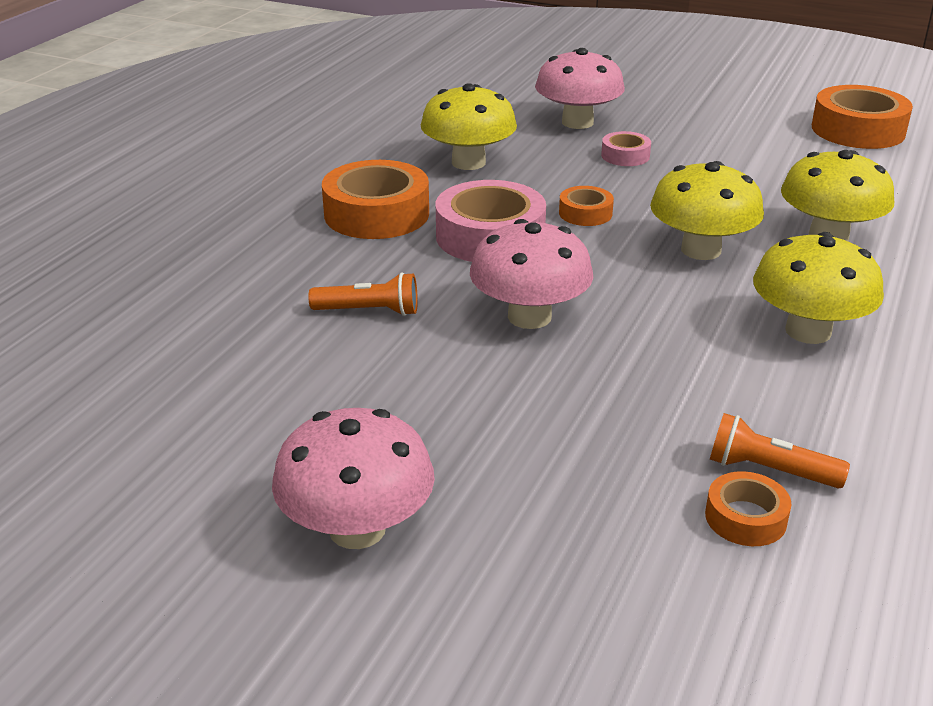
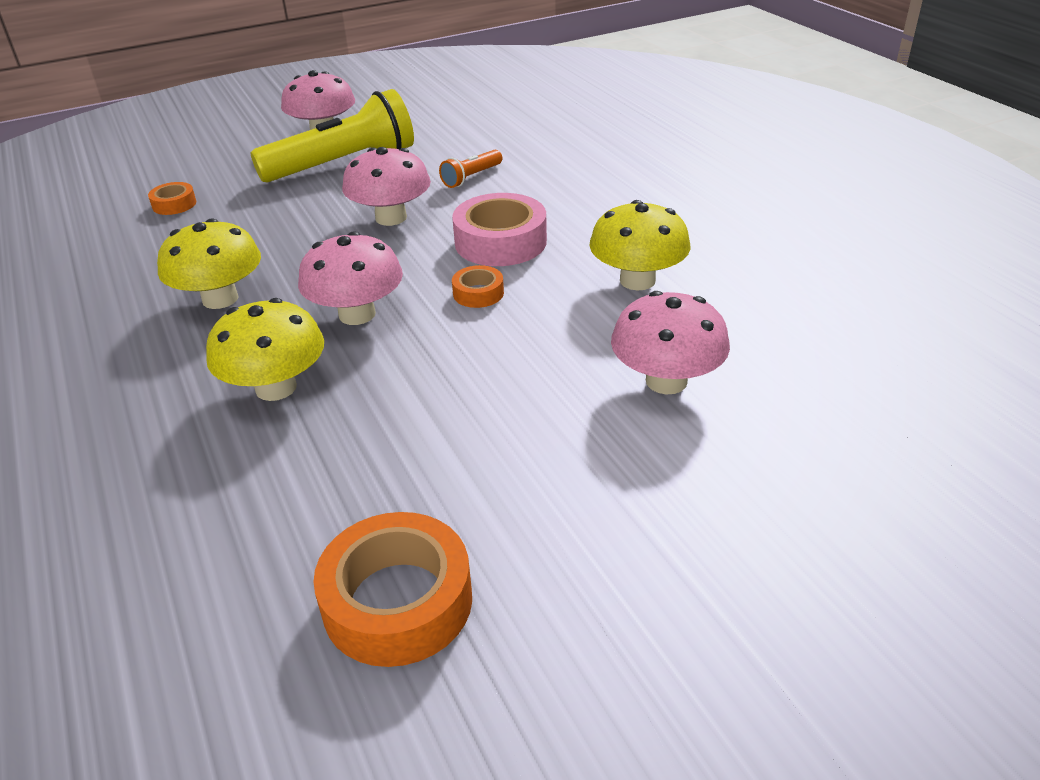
camera: 130 degrees right, 5 degrees up
orange tape [322,160,429,239] -> none
pink tape [601,131,651,166] -> none
yellow mushroom [650,161,764,260] -> pink mushroom [298,231,403,325]
orange flashlight [710,413,850,489] -> none
none -> yellow flashlight [250,89,414,182]

